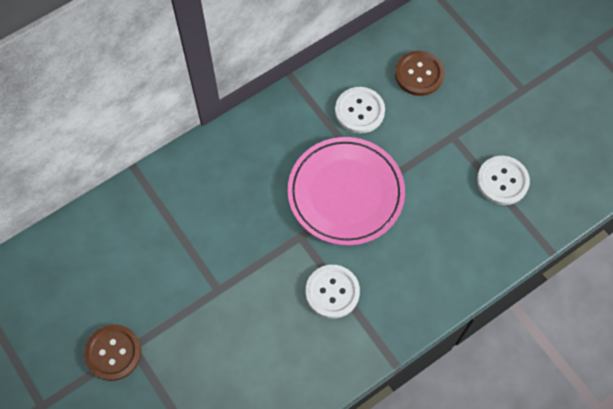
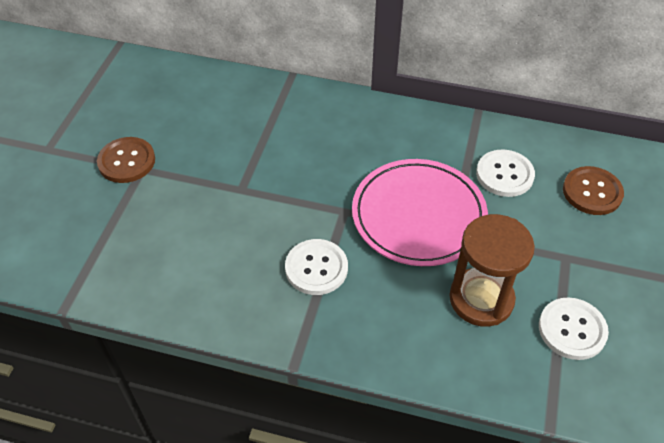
camera: 50 degrees right, 15 degrees down
none -> brown hourglass [449,214,535,327]

